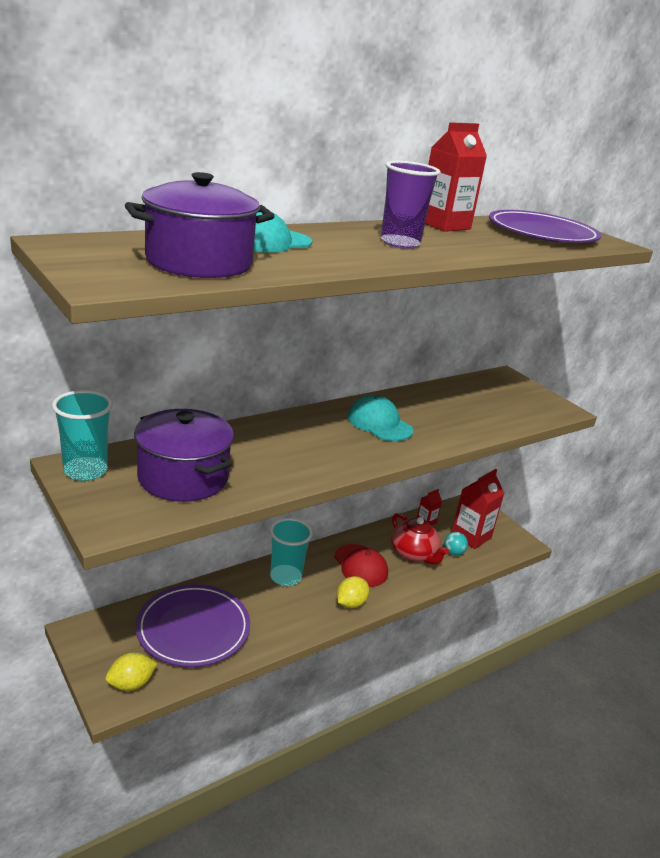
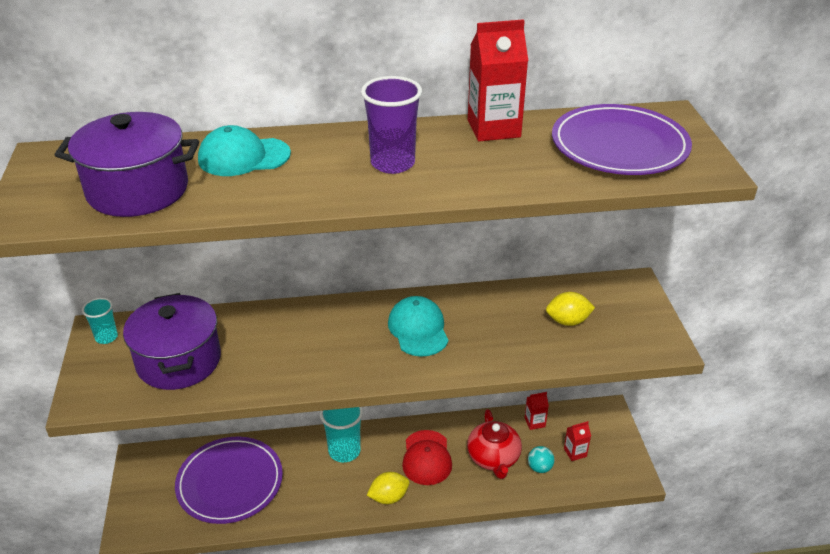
camera: 30 degrees right, 10 degrees up
turquoise cup [52,390,113,481] -> turquoise cup [82,298,118,344], size x0.59
yellow lemon [105,653,157,691] -> yellow lemon moved to [546,292,595,326]
red carton [451,469,505,549] -> red carton [564,421,591,461], size x0.51

